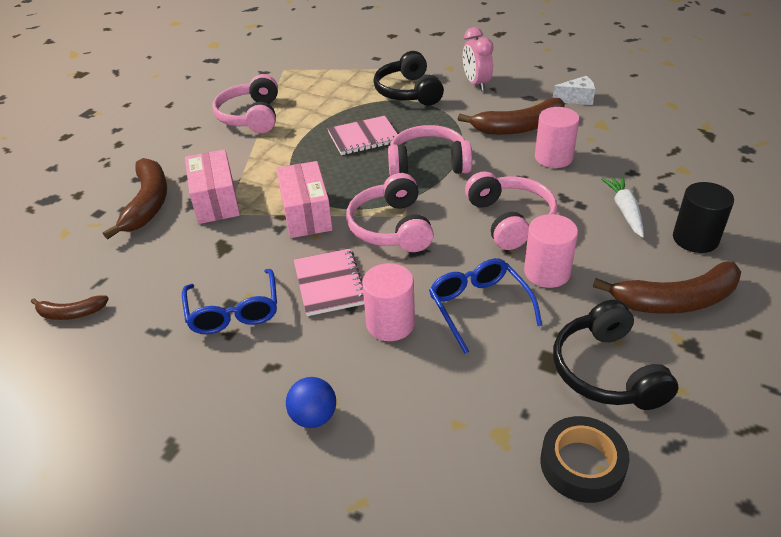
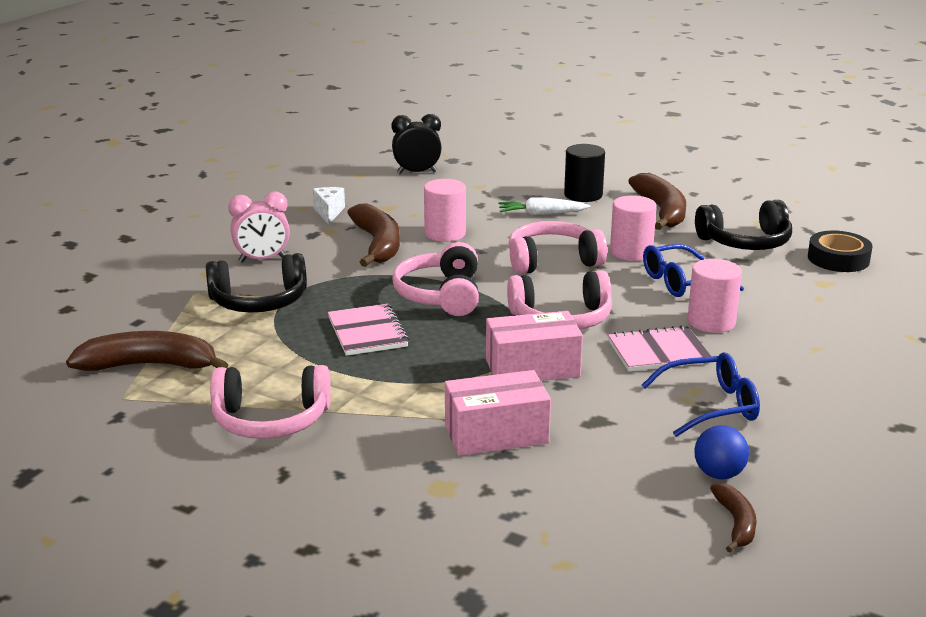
camera: 90 degrees left, 15 degrees down
brown banana [103,158,167,239] -> brown banana moved to [66,331,228,371]
blue ball [286,377,336,428] -> blue ball moved to [694,425,749,479]
none -> black clock [391,114,442,174]

